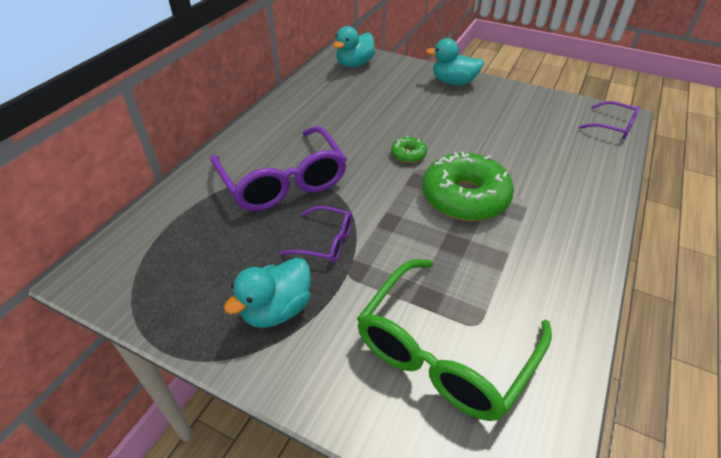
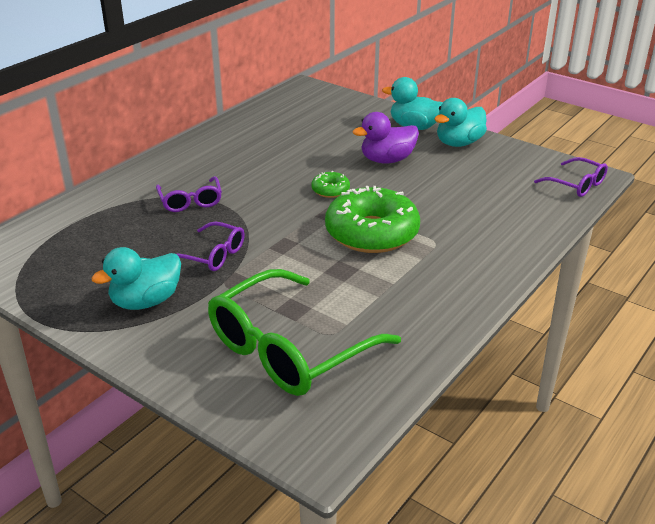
camera: 10 degrees right, 10 degrees down
purple glasses [210,126,347,211] -> purple glasses [156,176,222,212], size x0.50
turquoise duck [333,26,375,68] -> turquoise duck moved to [434,98,487,147]
none -> purple duck [353,112,419,163]

